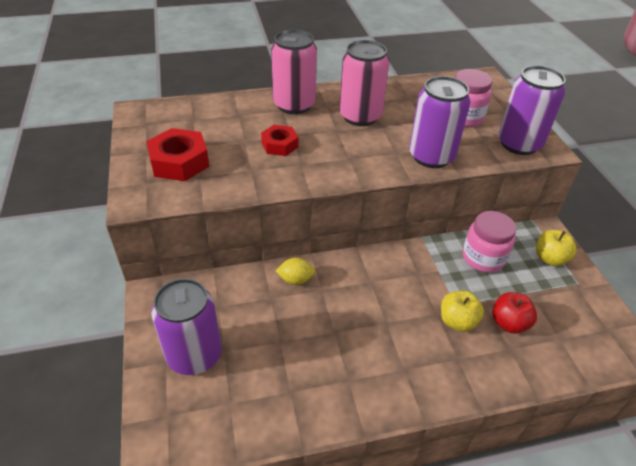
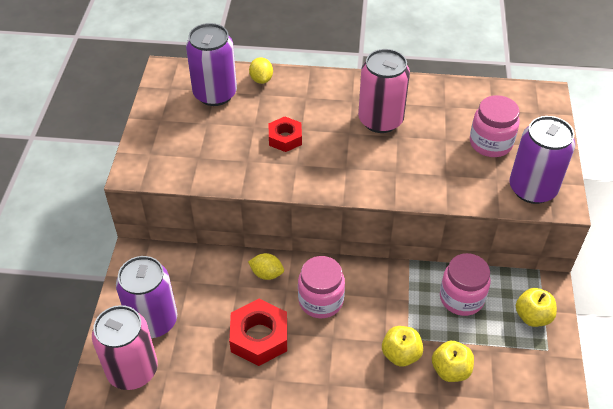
camera: 20 degrees right, 5 degrees up
red nut [146,128,209,181] -> red nut moved to [229,299,287,366]
pink can [271,29,317,114] -> pink can moved to [92,305,158,390]
purple can [409,76,471,168] -> purple can moved to [186,23,237,106]
red apple [492,292,537,334] -> yellow apple [432,341,474,382]
none -> yellow lemon [249,57,273,84]
none -> pink jar [298,256,345,318]

